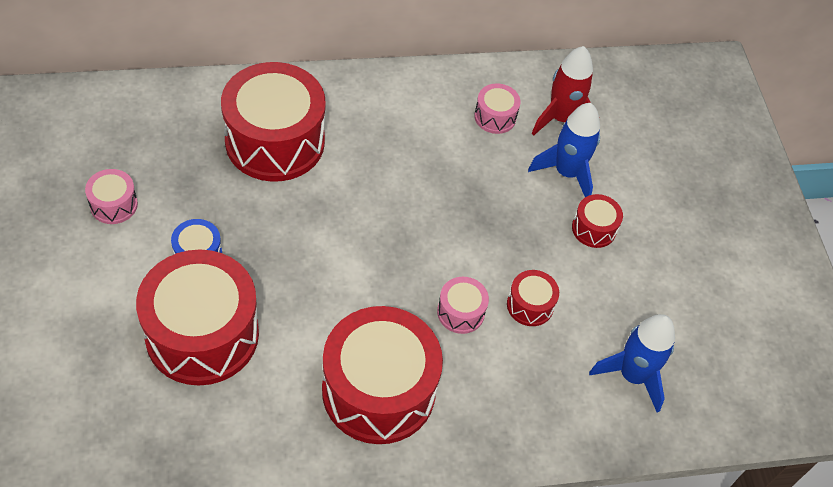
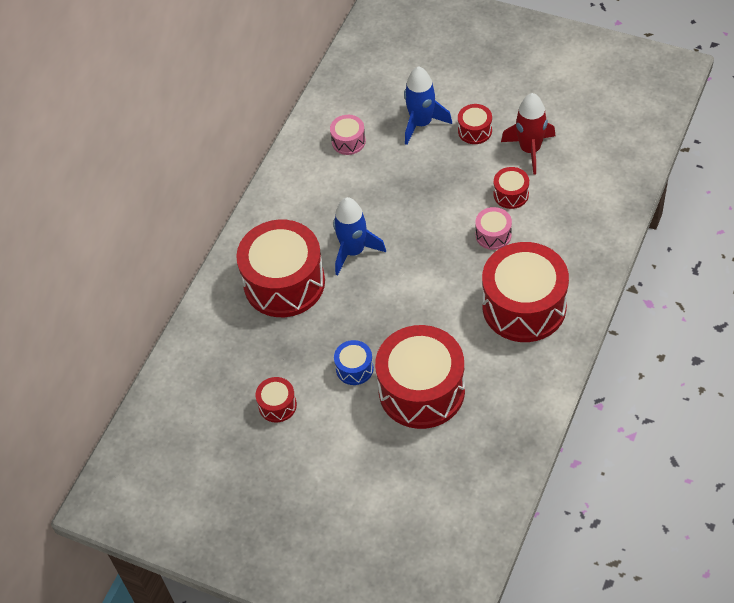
camera: 45 degrees left, 0 degrees up
pink drum [85,169,138,224] -> red drum [256,377,297,423]
red rocket [532,46,593,136] -> red rocket moved to [501,93,555,175]
blue rocket [589,314,675,413] -> blue rocket moved to [333,197,386,275]

